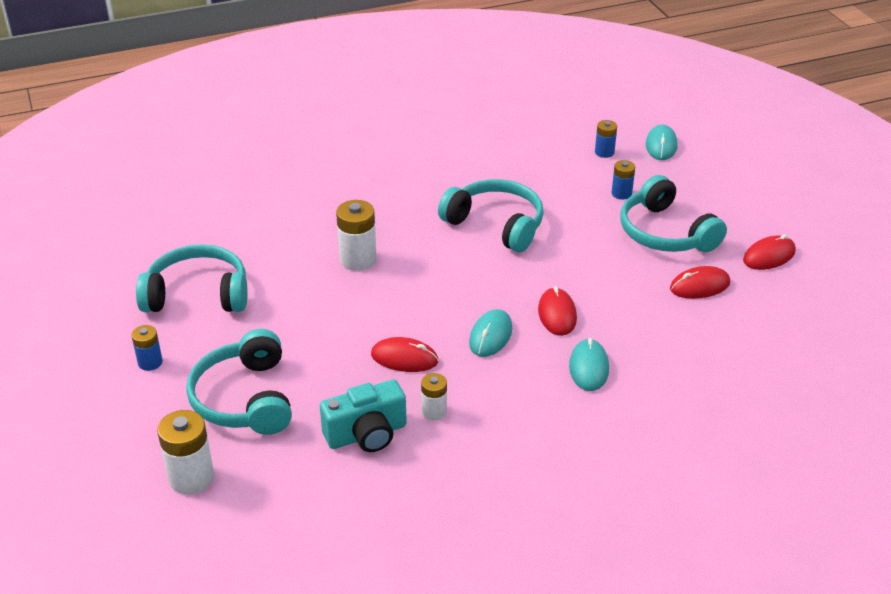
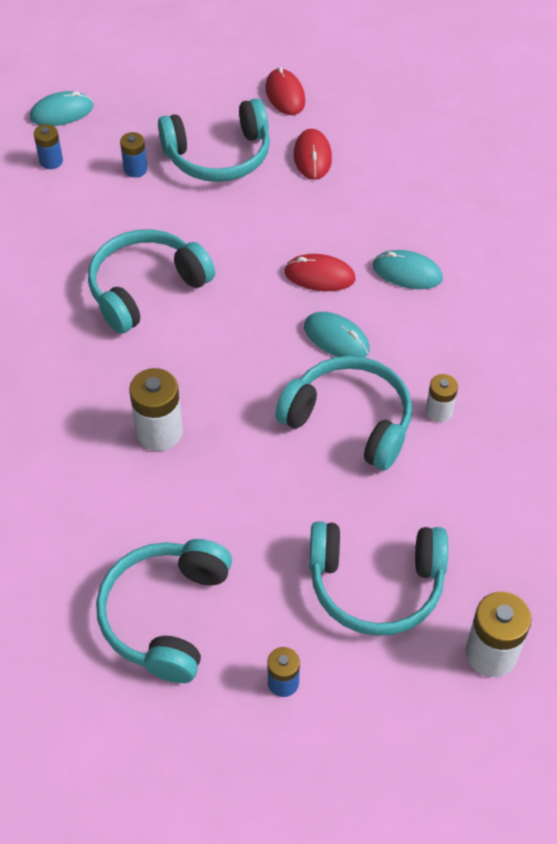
camera: 75 degrees left, 15 degrees up
turquoise camera [320,379,407,452] -> none
red mouse [371,337,439,372] -> turquoise headphones [275,356,412,470]
turquoise mouse [646,125,678,160] -> turquoise mouse turned 45 degrees counterclockwise [30,91,93,126]

